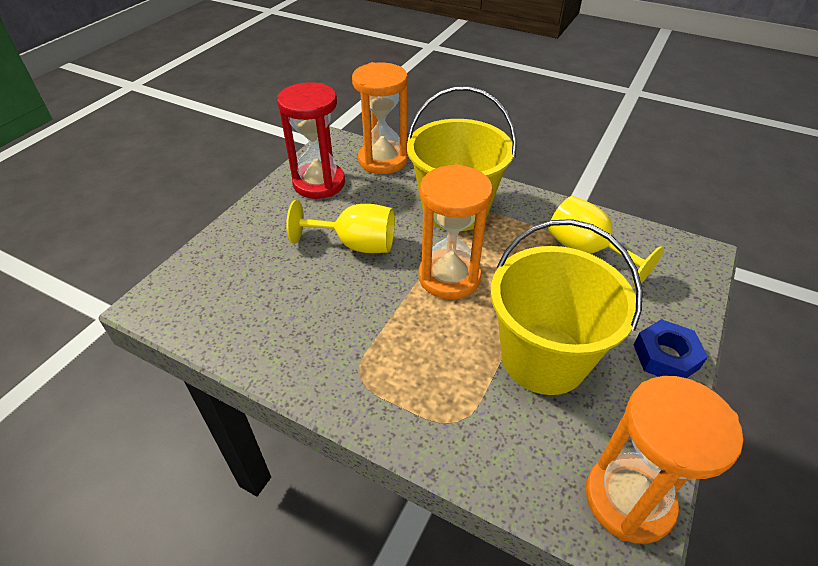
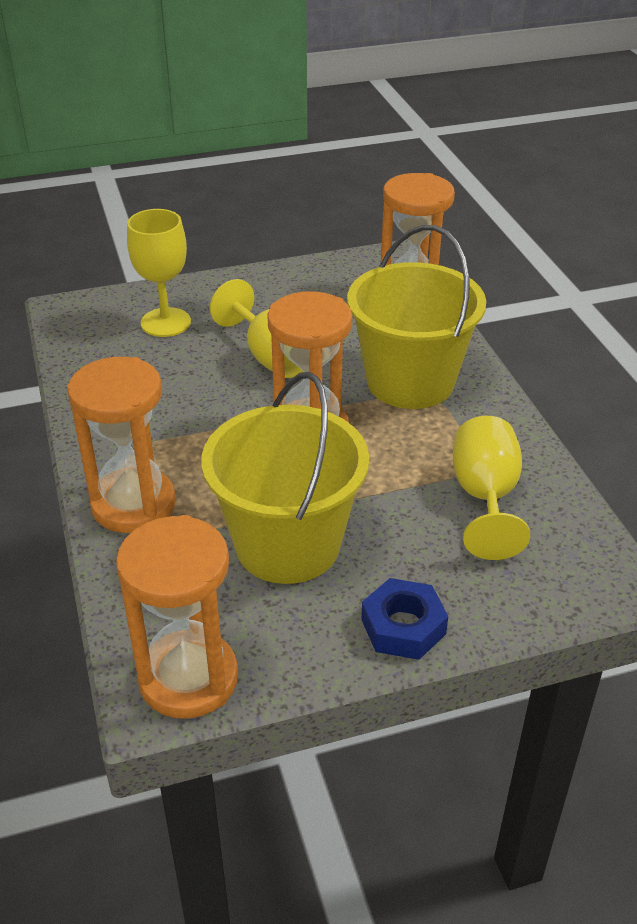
camera: 45 degrees right, 5 degrees down
red hourglass [277,82,345,199] -> none
none -> orange hourglass [67,357,176,533]
none -> yellow goblet [127,209,191,337]

